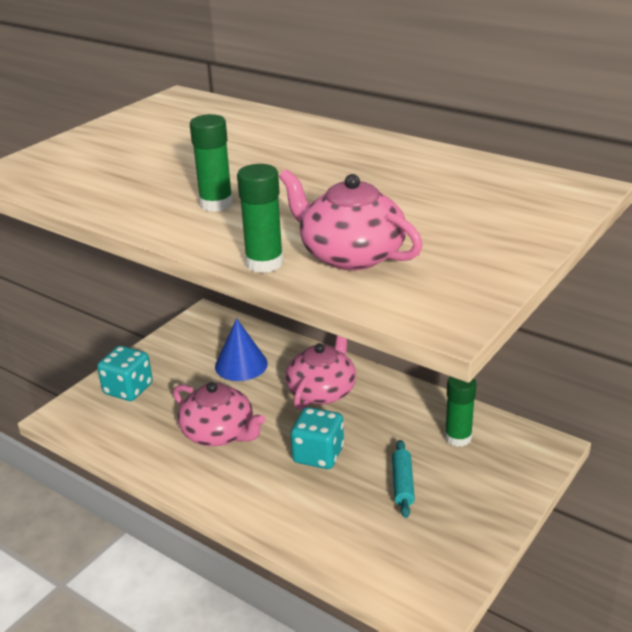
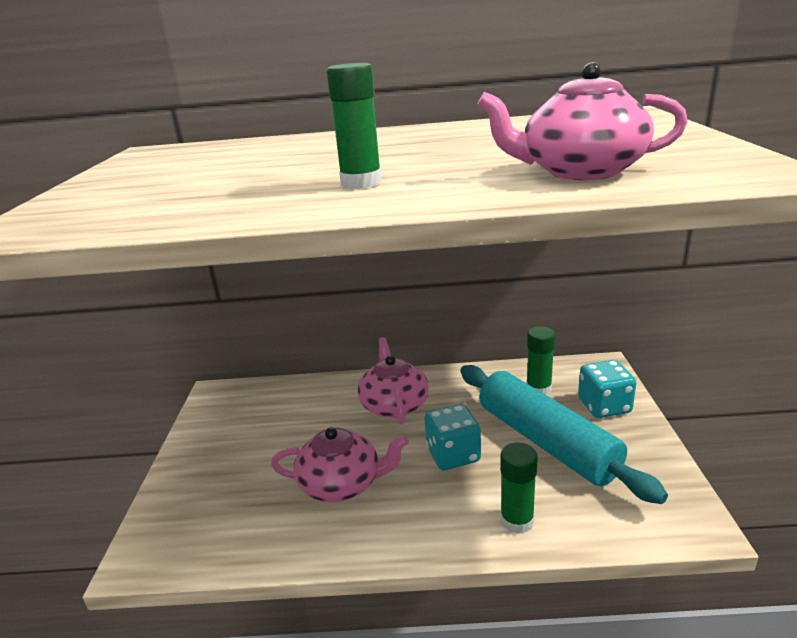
camera: 35 degrees left, 5 degrees down
turquoise dice [97,346,153,401] -> turquoise dice moved to [578,360,636,418]
blue cone [215,318,268,381] -> none
green glue stick [237,164,283,273] -> green glue stick moved to [500,442,538,534]
turquoise rolling pin [392,440,415,518] -> turquoise rolling pin [460,365,668,504], size x2.43

